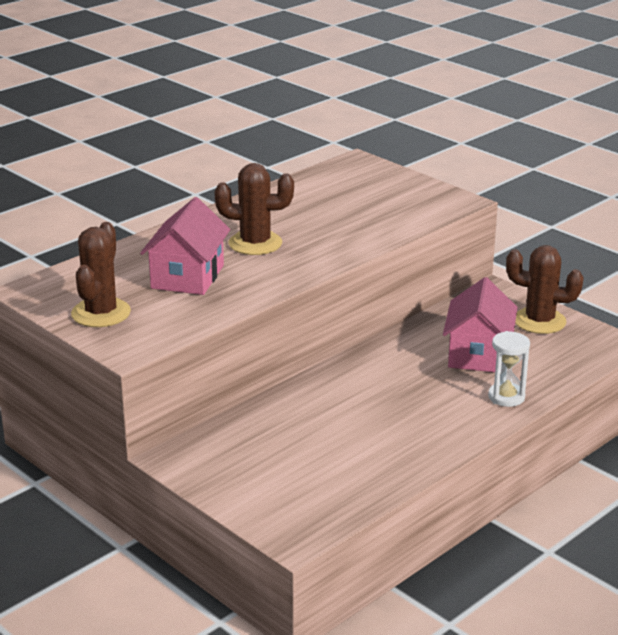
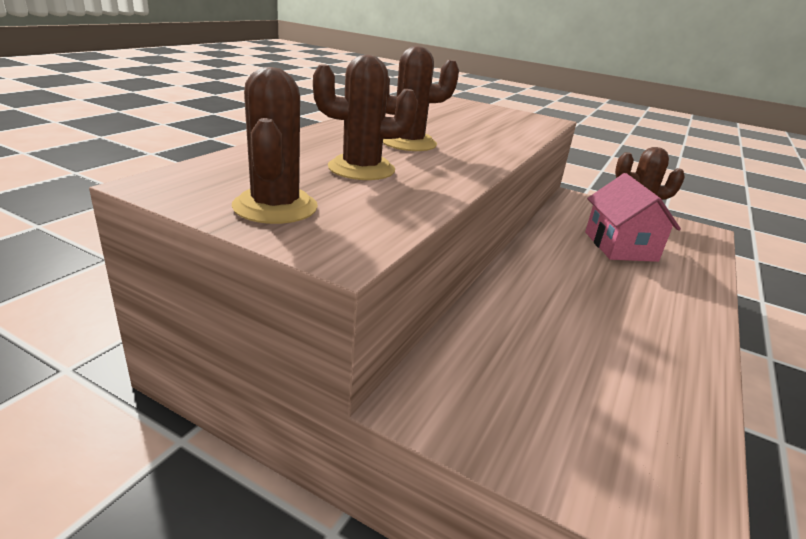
camera: 20 degrees left, 0 degrees up
pink house [140,197,230,295] -> brown cactus [313,55,418,180]
white hourglass [488,331,530,407] -> none

